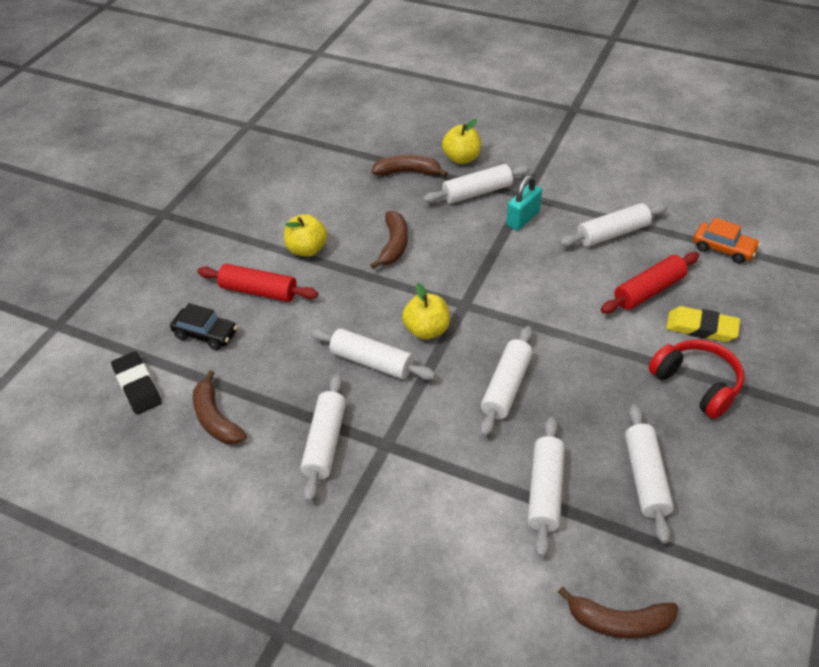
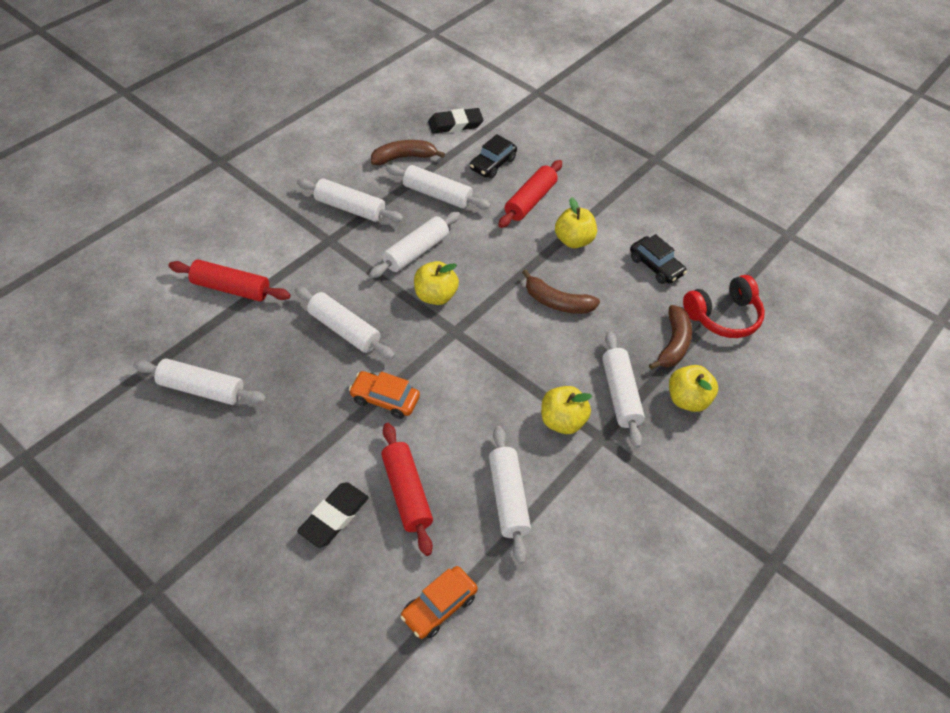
camera: 100 degrees right, 5 degrees up
turquoise padlock [506,175,542,231] -> yellow apple [541,386,592,434]
white rolling pin [528,417,565,557] -> white rolling pin moved to [386,164,491,210]
brown banana [558,587,678,639] -> none
red headphones [649,339,744,419] -> red headphones moved to [683,275,765,338]
yellow eraser [666,306,740,342] -> black eraser [297,482,369,548]
none -> red rolling pin [168,259,290,301]
none -> orange car [349,371,420,419]
none -> black car [630,234,687,284]

